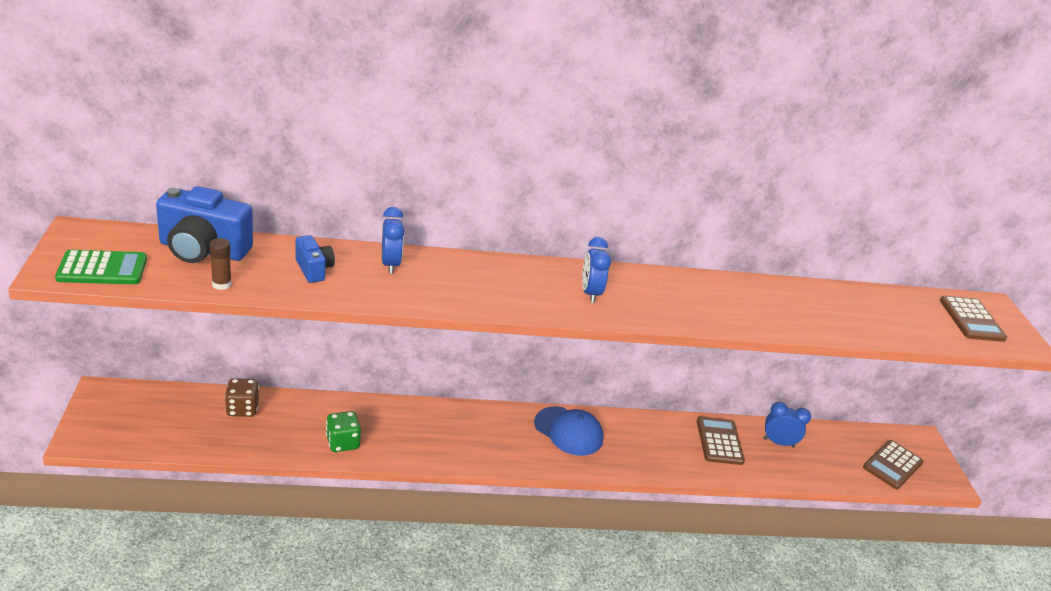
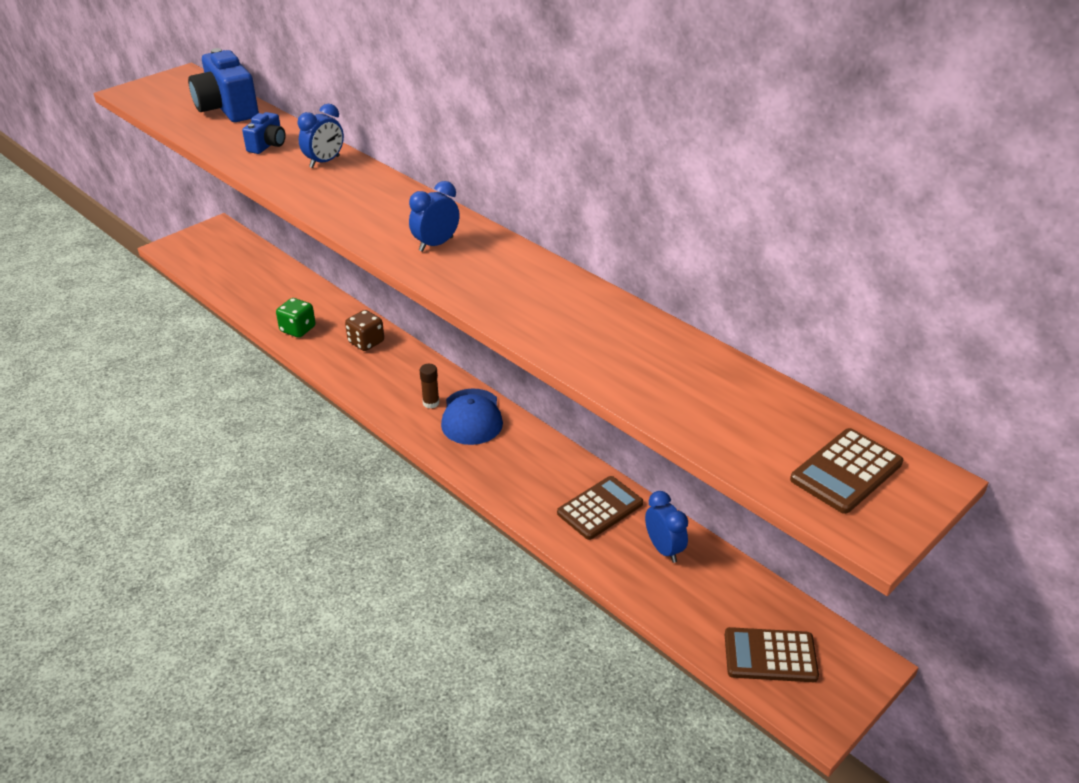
camera: 55 degrees right, 5 degrees up
green calculator [55,250,147,284] -> none
brown glue stick [209,238,232,290] -> brown glue stick moved to [420,364,440,408]
brown dice [225,378,259,417] -> brown dice moved to [345,310,384,351]

